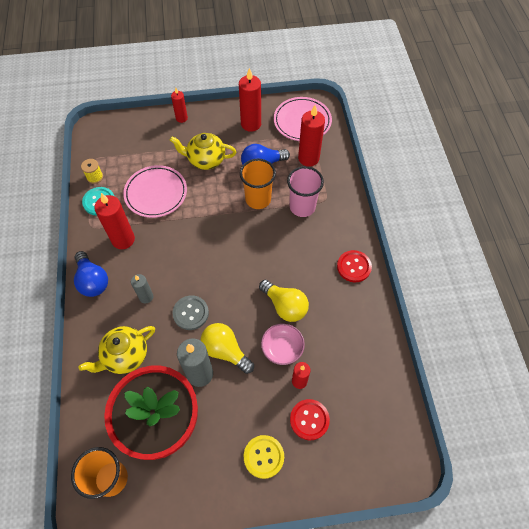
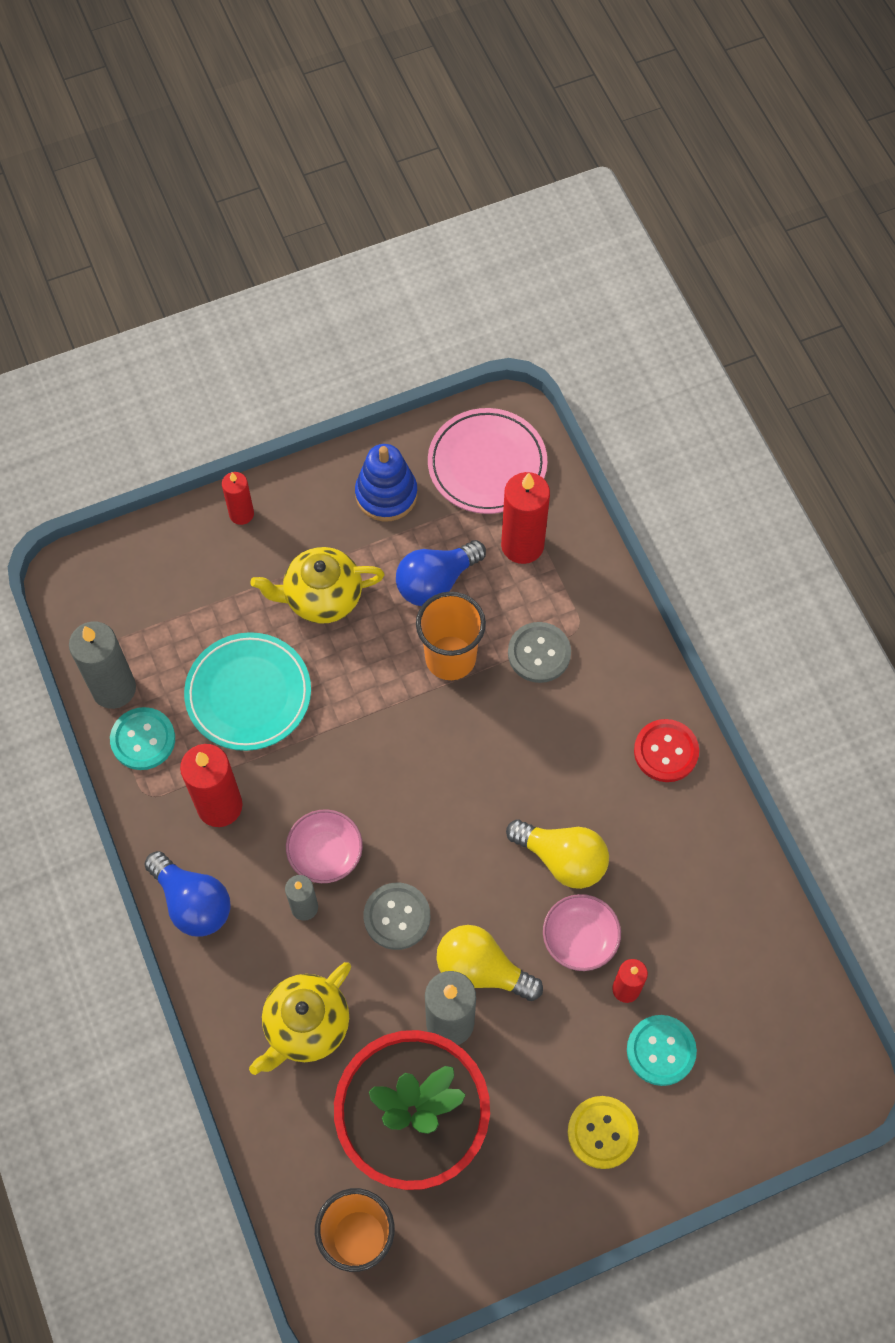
camera: 15 degrees left, 5 degrees up
yellow spool [81,159,103,184] -> grey candle [69,621,136,709]
pink plate [123,165,187,218] -> turquoise plate [184,632,311,751]
red candle [239,68,261,132] -> blue stacking toy [355,444,417,521]
pink cup [287,166,324,217] -> grey button [508,622,571,683]
red button [290,399,330,440] -> turquoise button [627,1015,697,1086]
none -> pink bowl [286,809,363,883]

